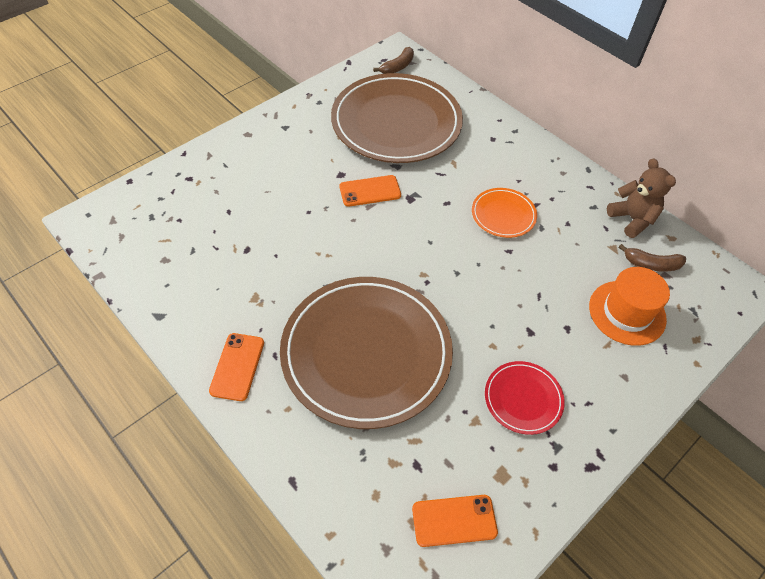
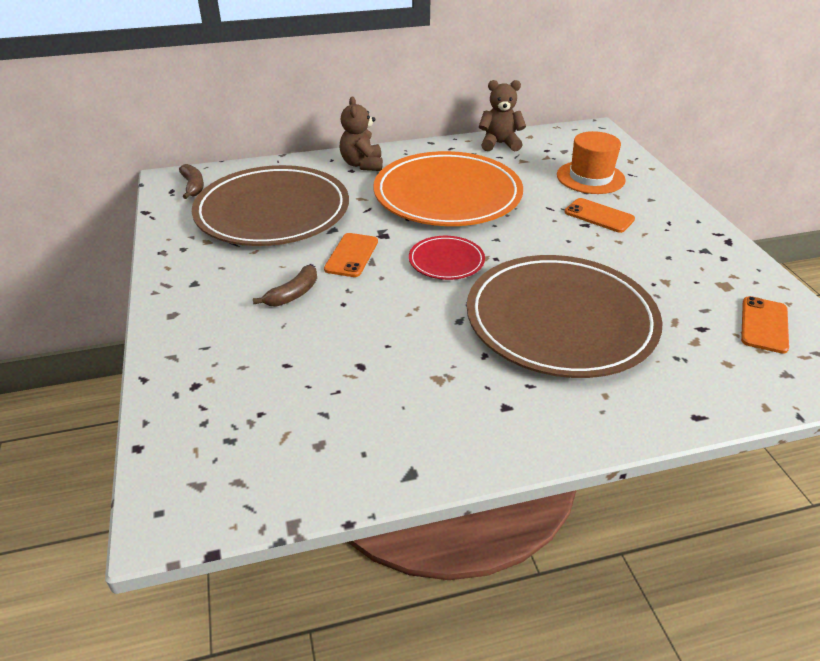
camera: 60 degrees left, 15 degrees down
orange phone [209,333,264,401] -> orange phone moved to [565,198,635,233]
orange plate [472,188,537,238] -> orange plate [373,151,523,226], size x2.23
red plate [485,361,565,435] -> red plate moved to [409,236,485,280]
brown banana [619,244,686,272] -> brown banana moved to [253,265,317,307]
none -> brown teddy bear [339,96,383,171]

